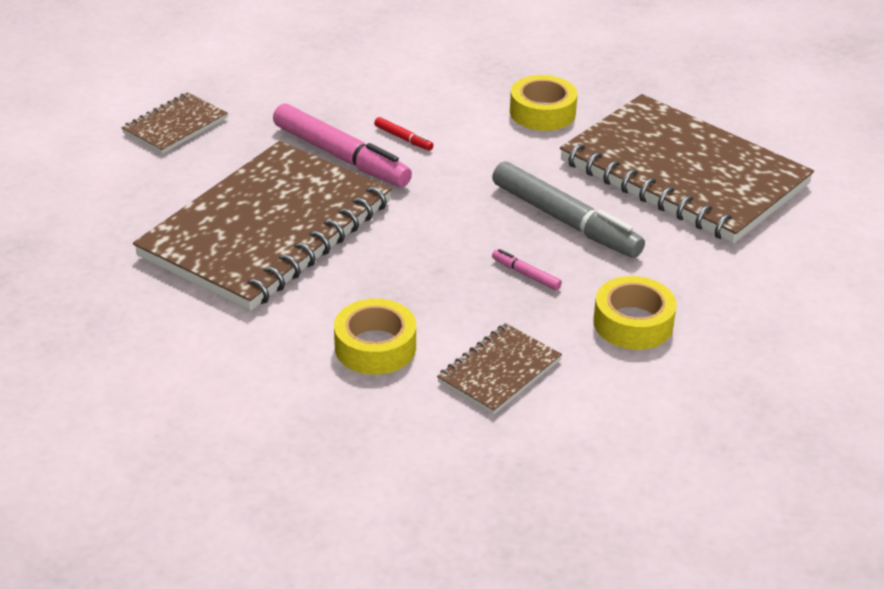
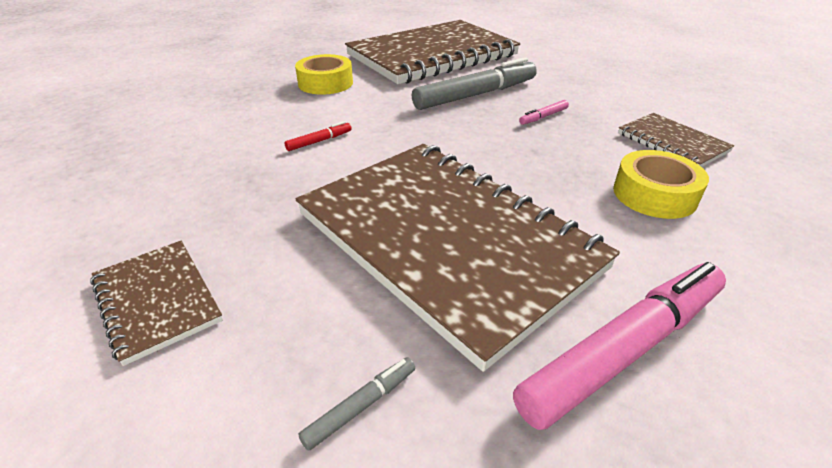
camera: 75 degrees left, 0 degrees up
pink marker [273,104,412,187] -> pink marker moved to [513,262,726,430]
yellow tape [593,276,677,350] -> none
none -> grey marker [298,357,415,451]

